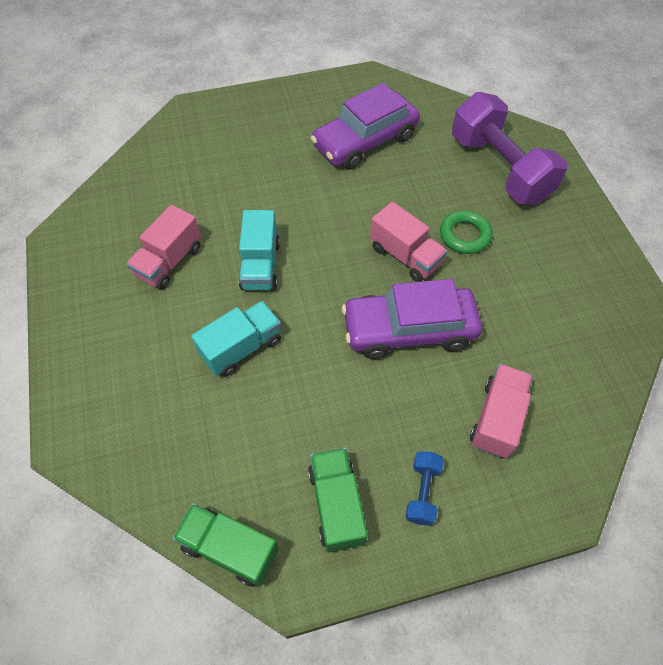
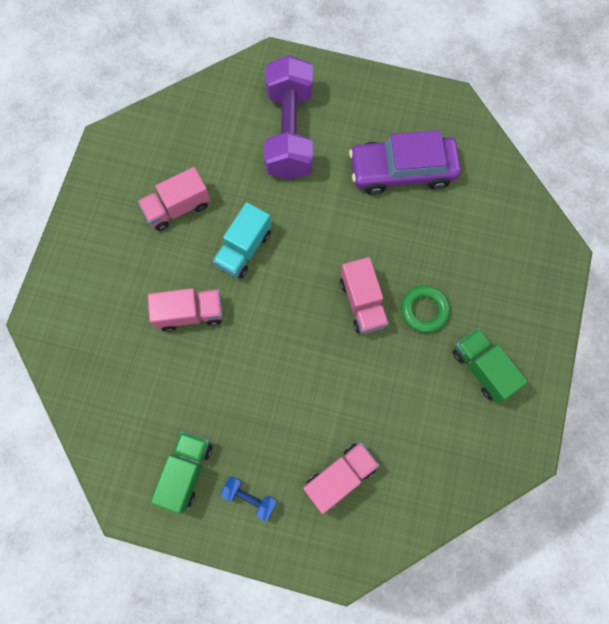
camera: 30 degrees right, 15 degrees up
green truck [172,503,279,587] -> green truck moved to [452,328,528,403]
turquoise truck [191,301,281,377] -> pink truck [148,288,223,332]
purple car [342,279,482,359] -> none
blue dumbbell [405,452,444,526] -> blue dumbbell turned 75 degrees clockwise [220,477,277,521]
purple dumbbell [452,92,567,204] -> purple dumbbell moved to [264,55,313,180]

